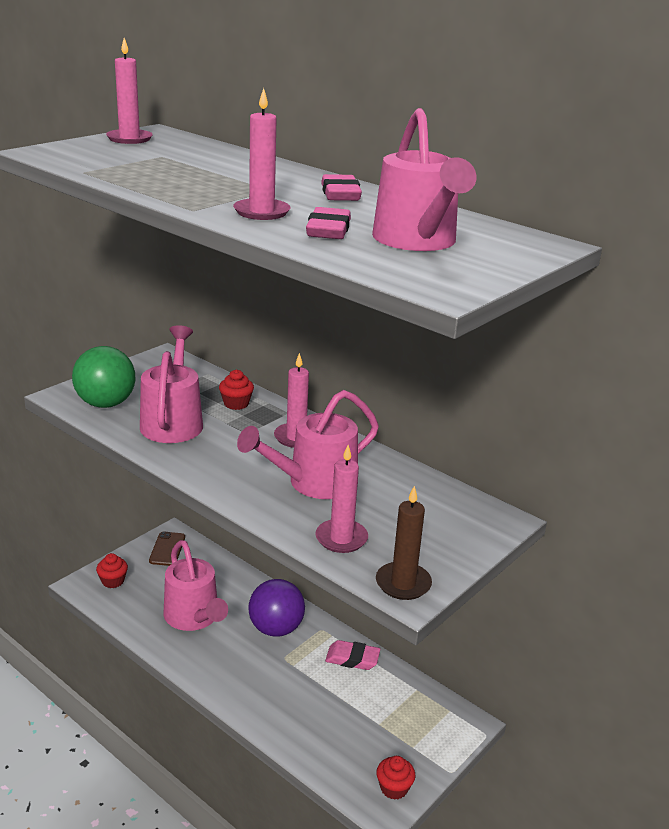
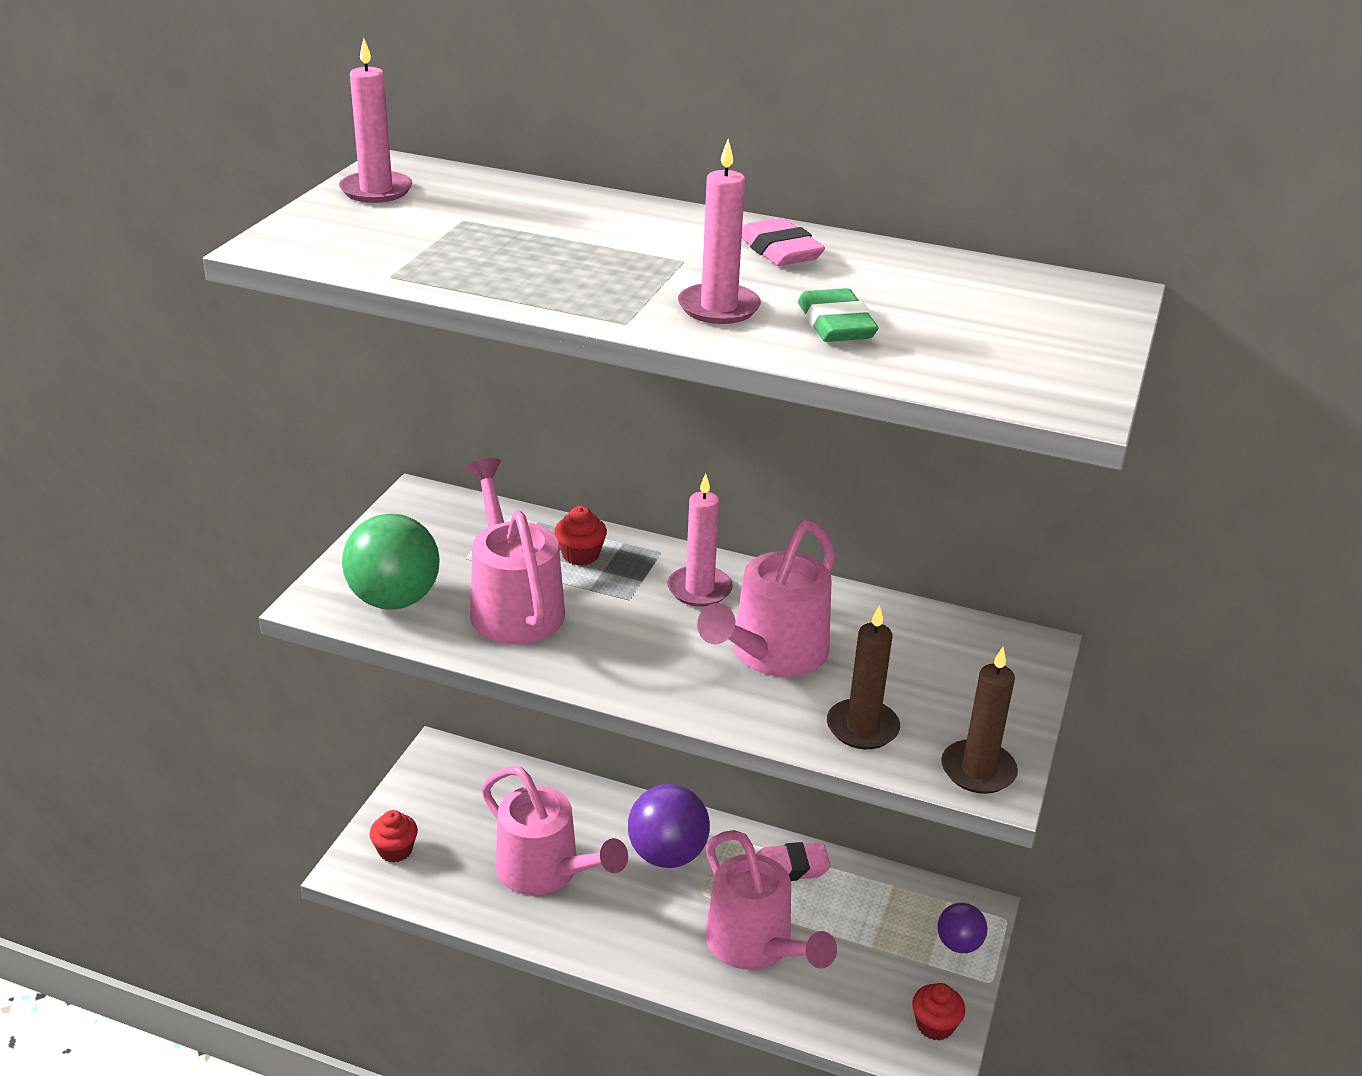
camera: 20 degrees left, 5 degrees up
brown phone [149,532,185,566] -> none
pink eraser [306,207,351,239] -> green eraser [798,288,878,342]
pink candle [315,445,368,553] -> brown candle [827,605,900,749]
pink watering can [372,108,476,251] -> pink watering can moved to [705,830,837,970]
none -> purple ball [937,903,988,953]

